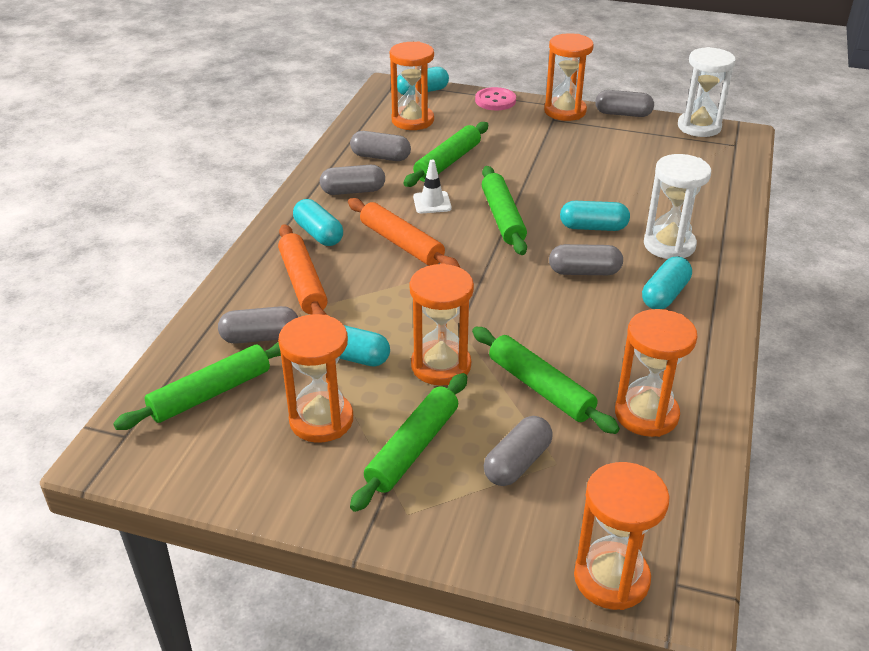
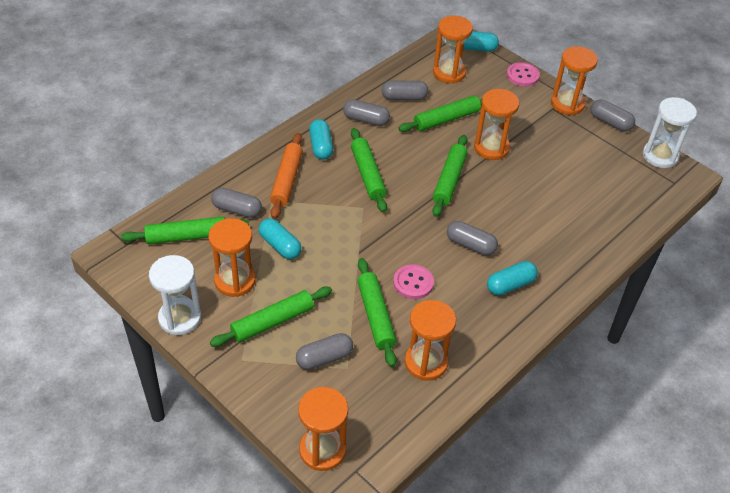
camera: 25 degrees right, 10 degrees up
orange rolling pin [348,198,460,268] -> green rolling pin [351,128,387,212]
grey capsule [350,131,411,161] -> grey capsule turned 45 degrees counterclockwise [382,81,428,100]
orange hourglass [409,263,474,386] -> orange hourglass moved to [474,89,519,160]
white traffic cone [413,160,452,213] -> none
turquoise capsule [560,201,630,231] -> none
white hourglass [644,154,711,259] -> white hourglass moved to [149,255,201,335]
none -> pink button [393,264,434,299]

